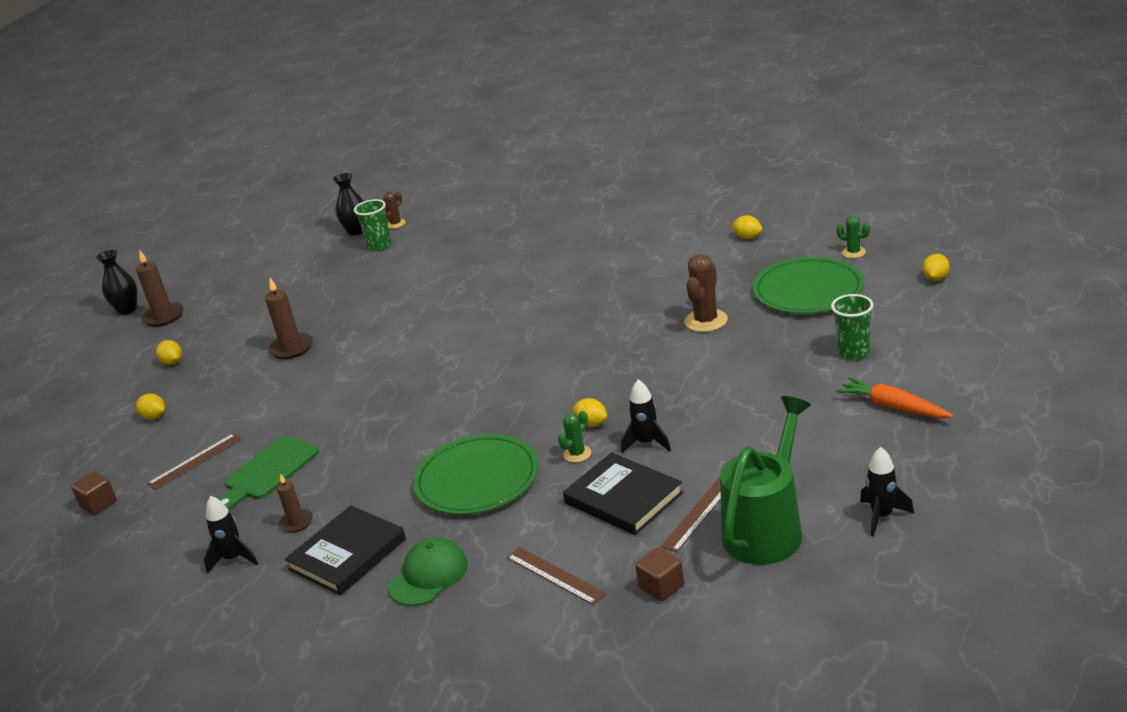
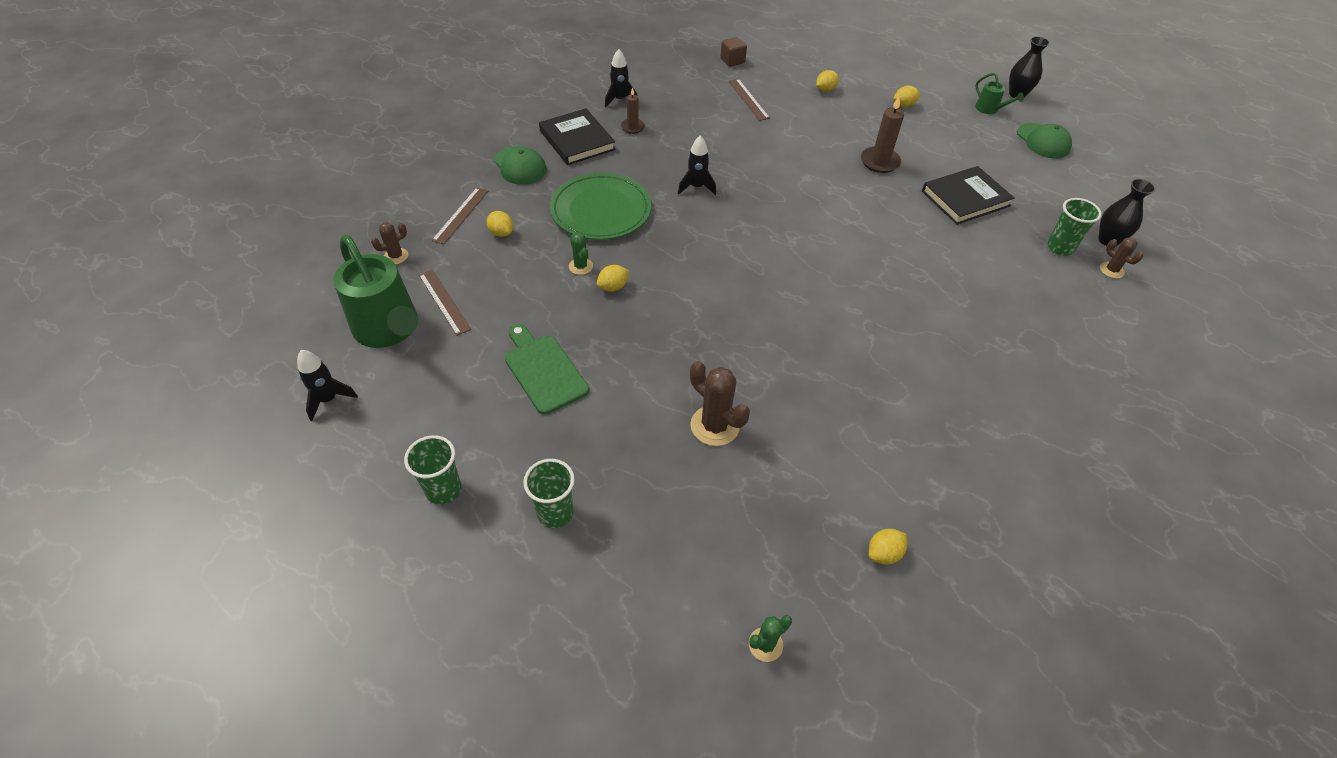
camera: 105 degrees right, 20 degrees up
brown candle [136,250,184,327] -> green watering can [975,73,1024,114]
green cutting board [219,436,319,510] -> green cutting board moved to [504,324,589,415]
brown ruler [506,547,606,605] -> brown ruler turned 45 degrees counterclockwise [432,187,488,244]
black book [563,452,683,535] -> black book moved to [922,166,1014,225]
black rocket [621,379,671,453] -> black rocket moved to [678,135,716,195]
brown cube [635,547,684,601] -> brown cactus [371,222,408,264]
green plate [753,257,864,314] -> none
orange carrot [836,377,954,418] -> green cup [404,435,462,505]
yellow lemon [923,254,950,281] -> yellow lemon moved to [486,211,513,237]
none -> green cap [1017,123,1072,158]

